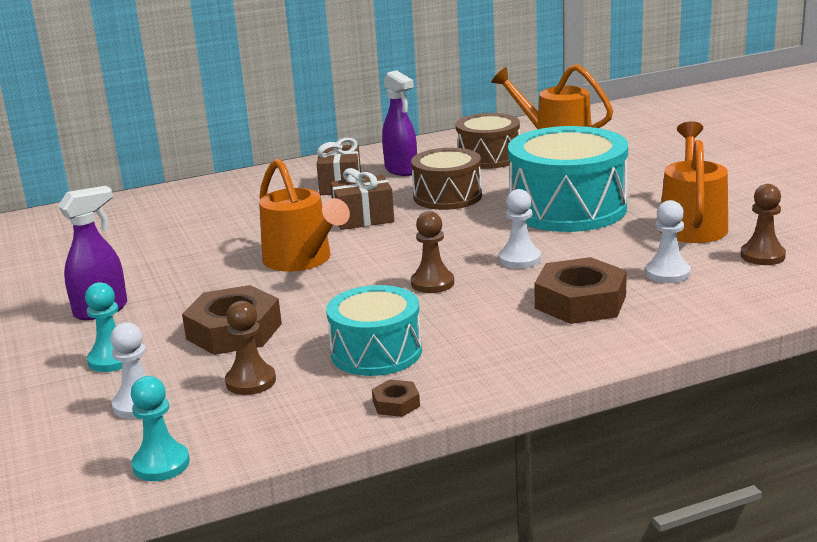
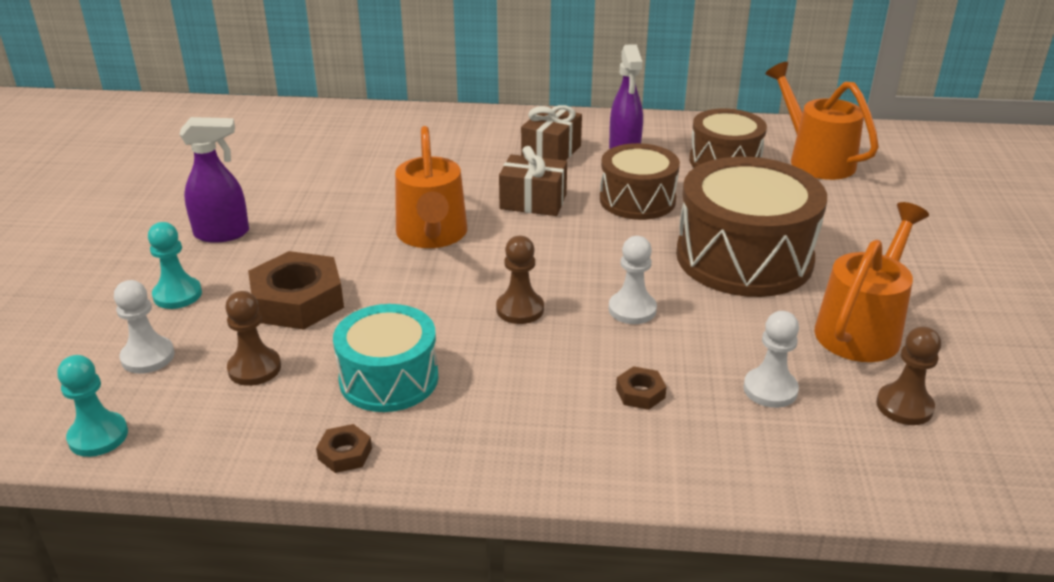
camera: 25 degrees right, 10 degrees up
turquoise drum [508,126,628,232] -> brown drum [676,157,827,297]
brown nut [534,257,627,324] -> brown nut [616,366,667,410], size x0.45

